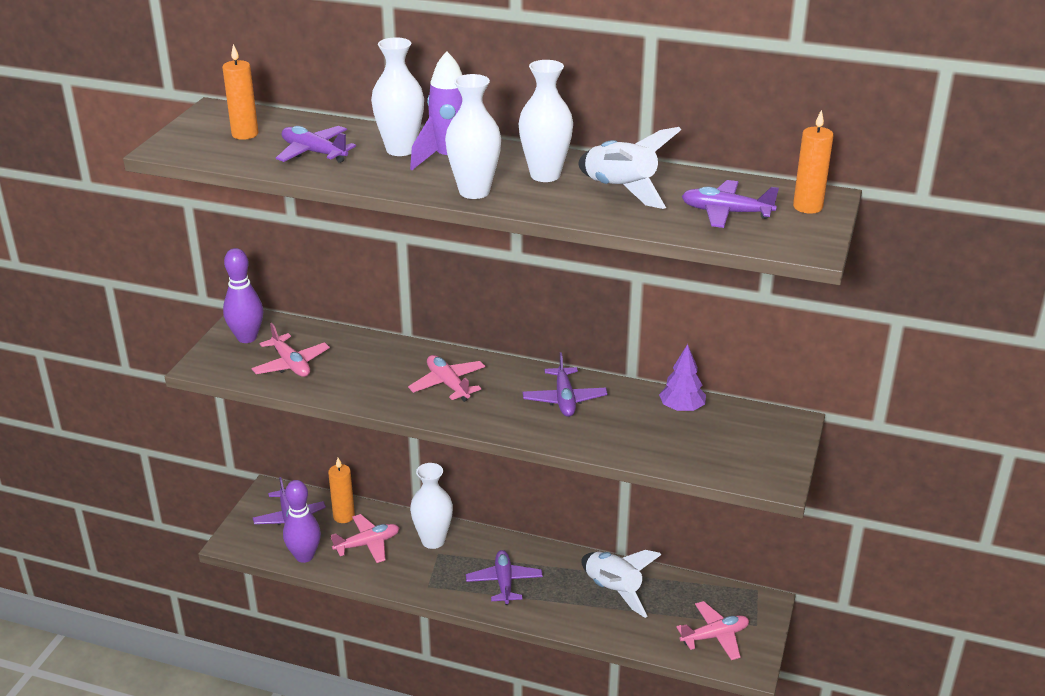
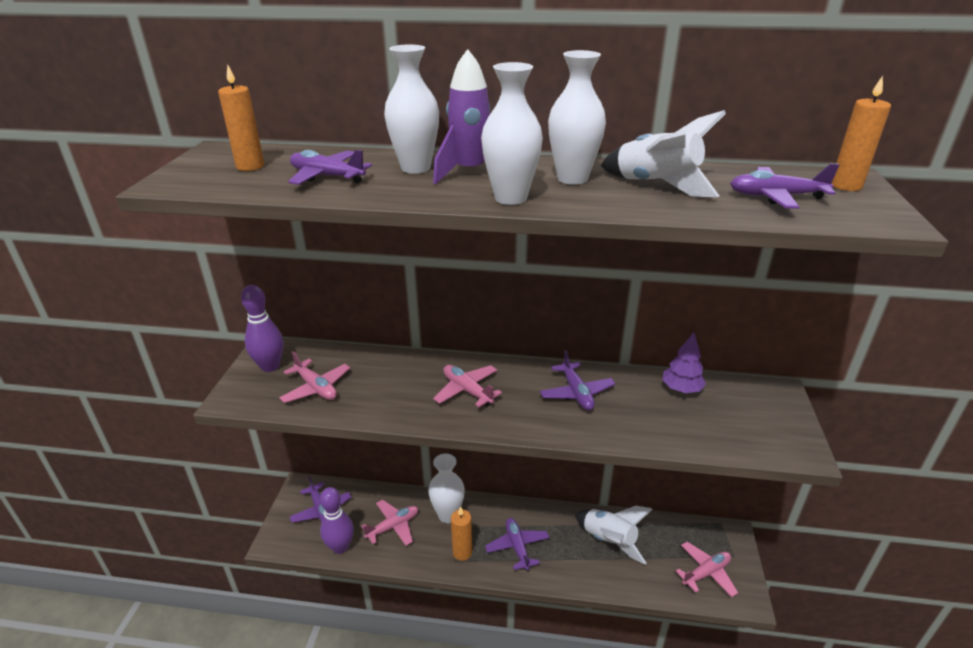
camera: 10 degrees left, 0 degrees up
orange candle [328,458,355,523] -> orange candle moved to [451,506,472,561]

